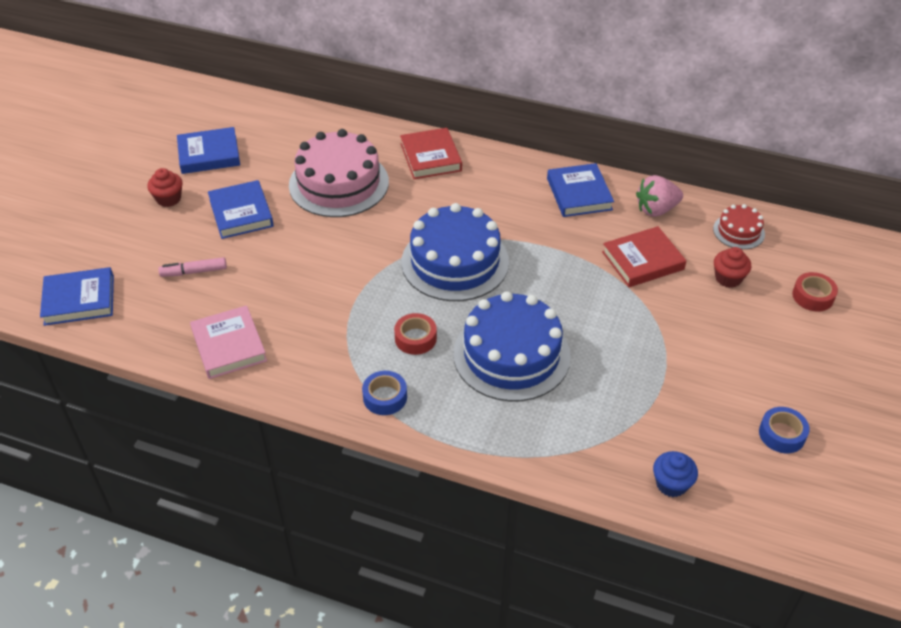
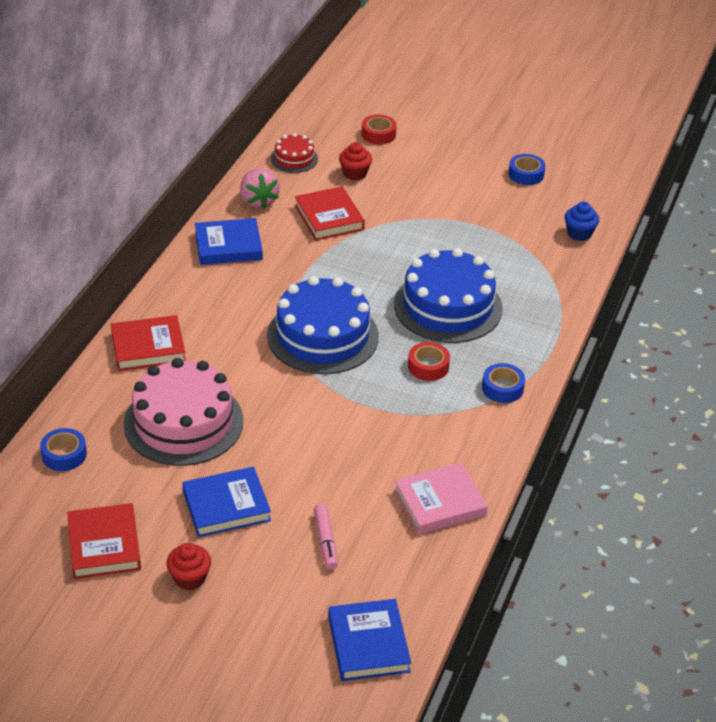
camera: 90 degrees left, 5 degrees down
blue book [177,127,240,174] -> red book [67,503,141,579]
none -> blue tape [40,428,87,471]

